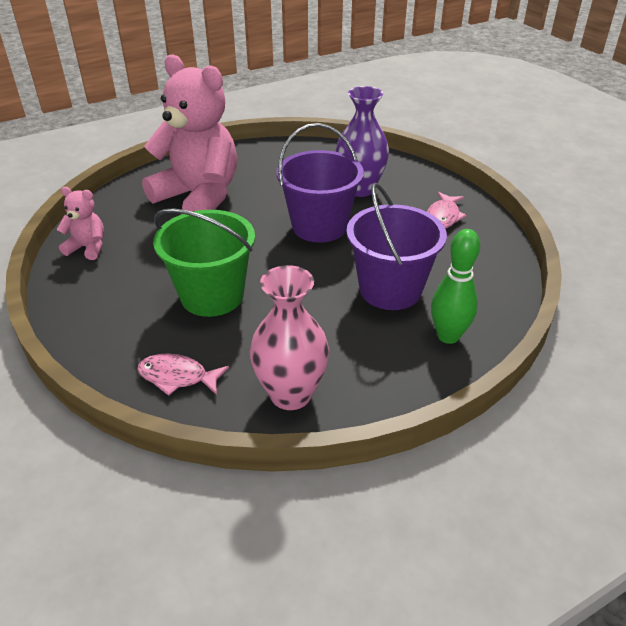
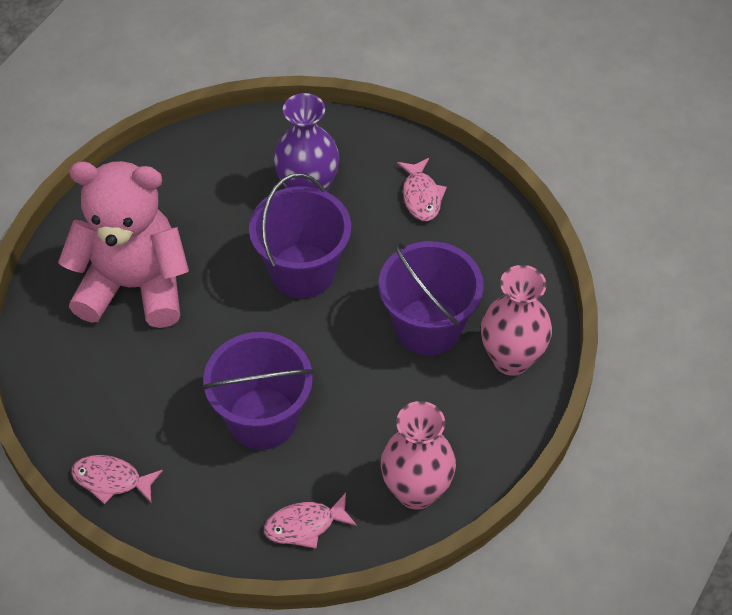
camera: 30 degrees left, 15 degrees up
pink teddy bear [57,187,104,260] -> none
green bucket [153,209,255,317] -> purple bucket [202,332,314,450]
green bowling pin [431,229,480,344] -> pink vase [481,265,552,376]
none -> pink fish [71,455,163,504]

